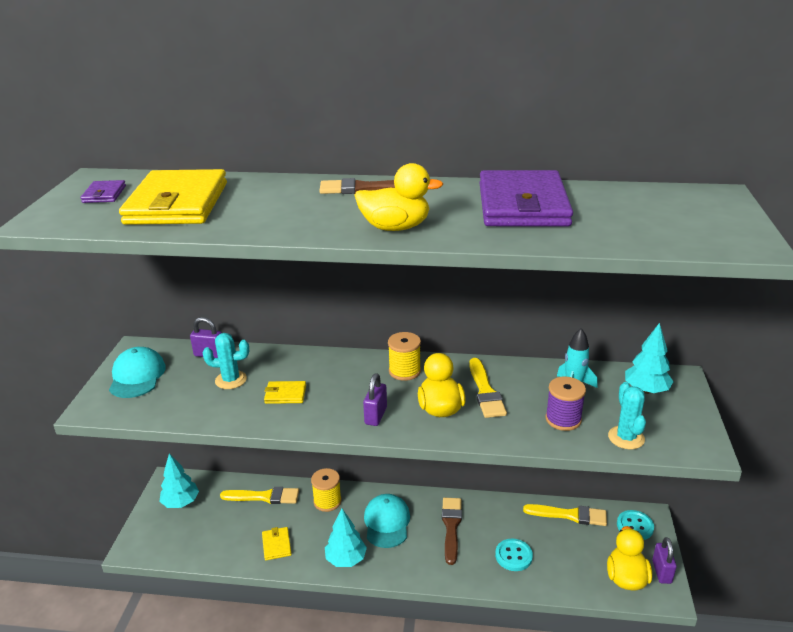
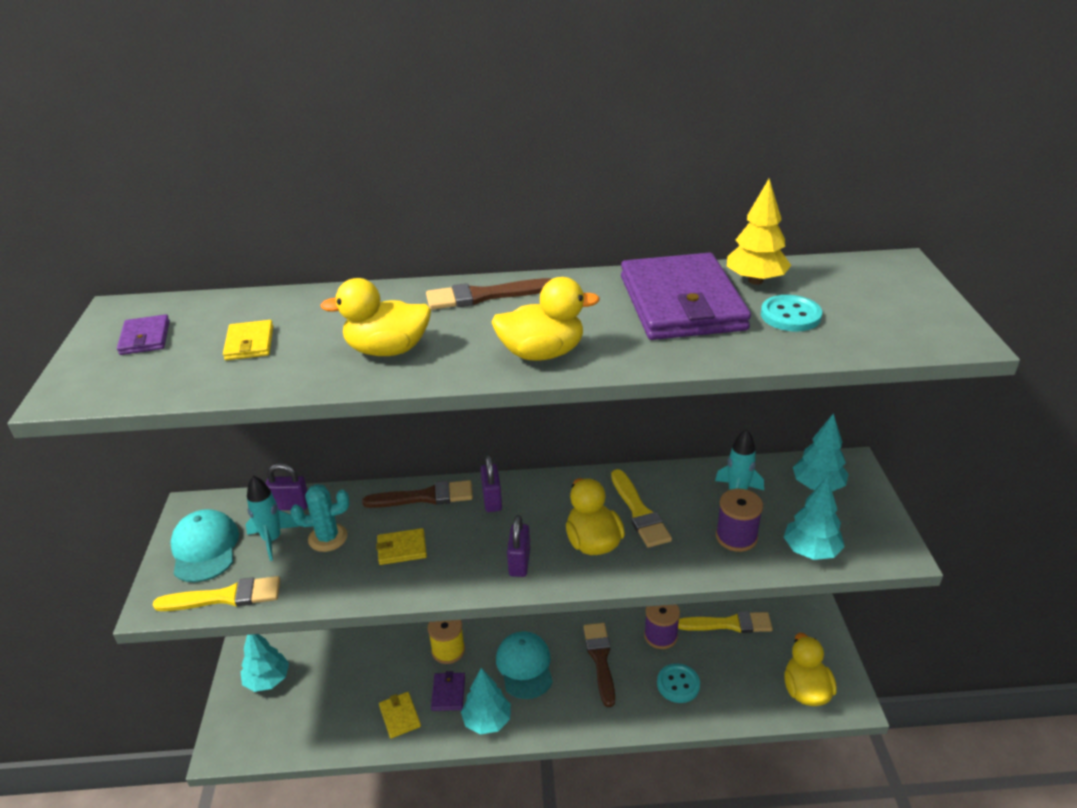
camera: 10 degrees left, 5 degrees up
yellow wallet [119,169,227,225] -> yellow wallet [223,320,273,360], size x0.42
yellow brush [220,487,299,504] -> yellow brush moved to [153,576,280,611]
yellow spool [388,332,421,381] -> none
turquoise cactus [608,382,646,449] -> turquoise tree [784,476,845,560]
turquoise button [617,510,654,540] -> turquoise button moved to [761,295,822,332]
purple padlock [652,537,677,584] -> purple padlock moved to [481,455,502,512]
none -> turquoise rocket [246,476,299,561]
none -> yellow duck [320,278,431,356]
none -> brown brush [362,480,473,508]
none -> purple wallet [431,671,465,711]
none -> purple spool [644,604,680,649]
none -> yellow tree [727,179,791,285]

